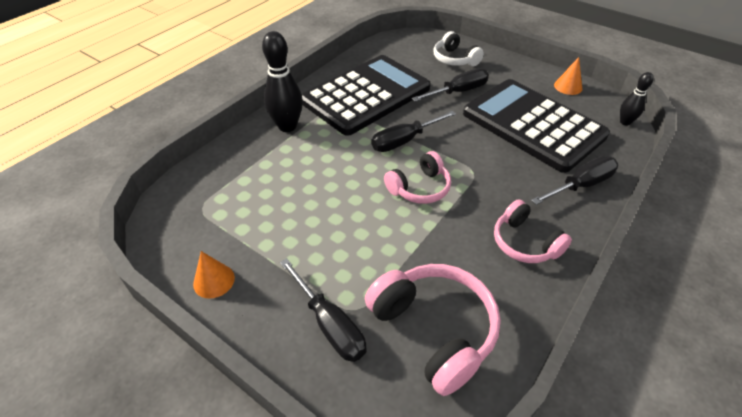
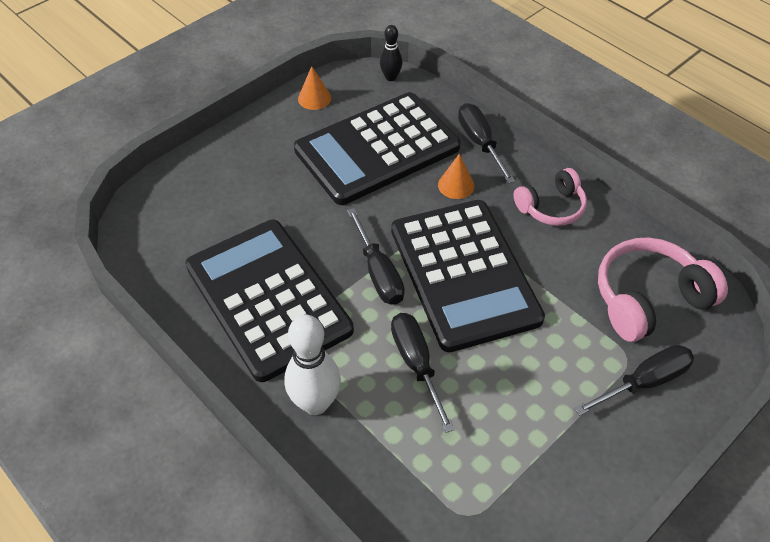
camera: 80 degrees left, 5 degrees up
orange cone [193,251,235,299] -> orange cone moved to [438,154,474,199]
black bowling pin [262,31,303,132] -> white bowling pin [285,315,341,415]
pink headphones [384,151,451,204] -> black calculator [391,200,545,352]
black screwdriver [412,68,489,102] -> black screwdriver moved to [391,313,455,433]
white headphones [433,31,484,66] -> none

